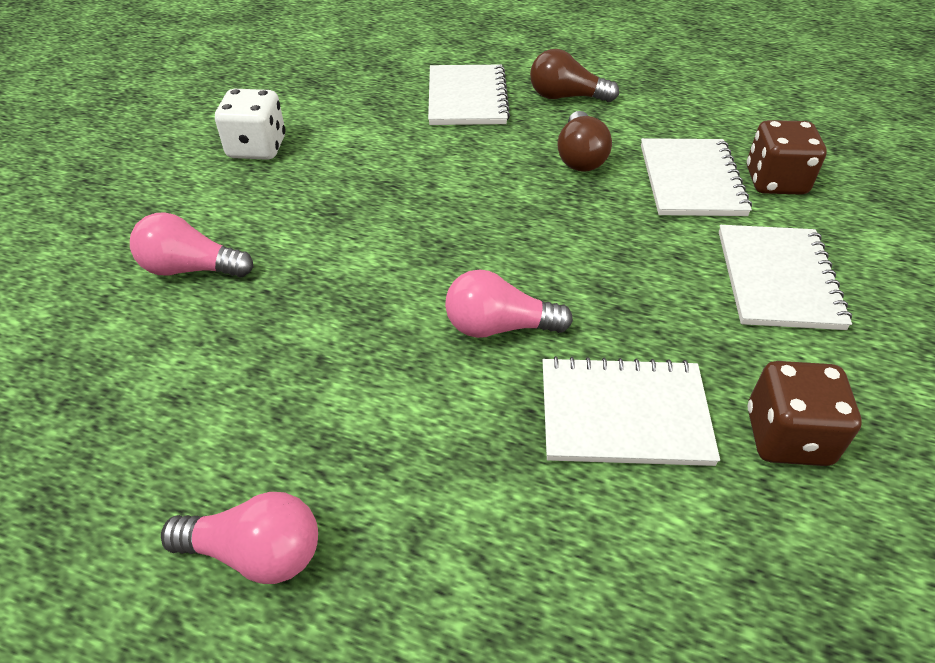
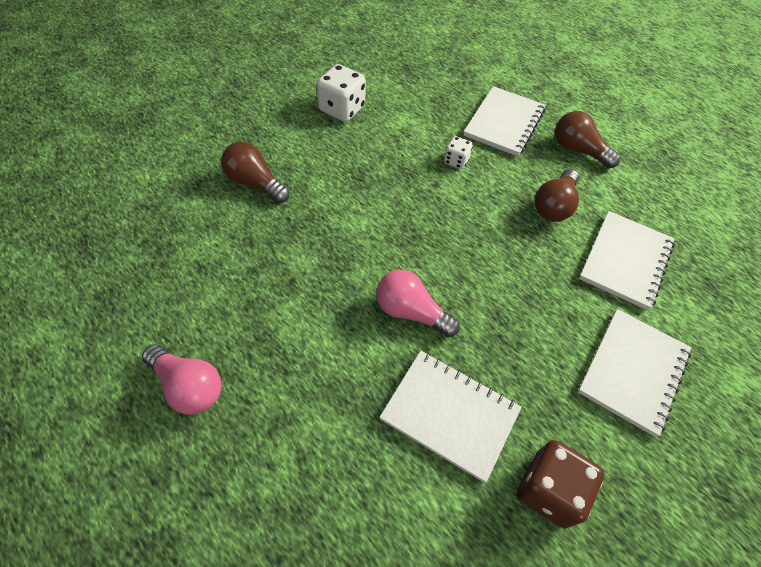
camera: 25 degrees right, 10 degrees up
pink light bulb [130,212,253,278] -> brown light bulb [221,142,289,203]
brown dice [747,120,827,195] -> none
none -> white dice [444,136,473,169]

